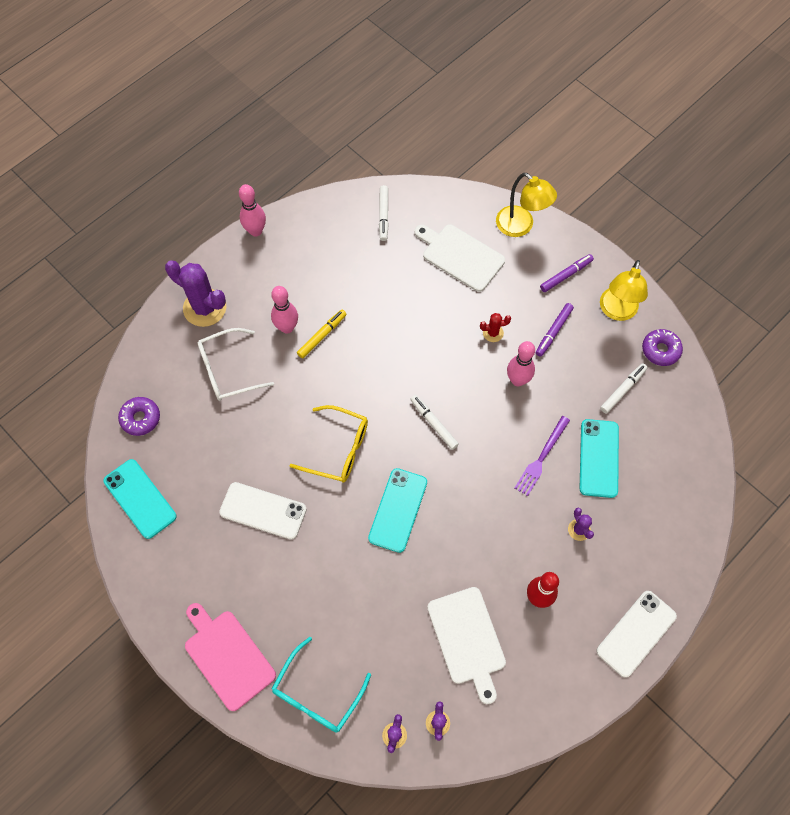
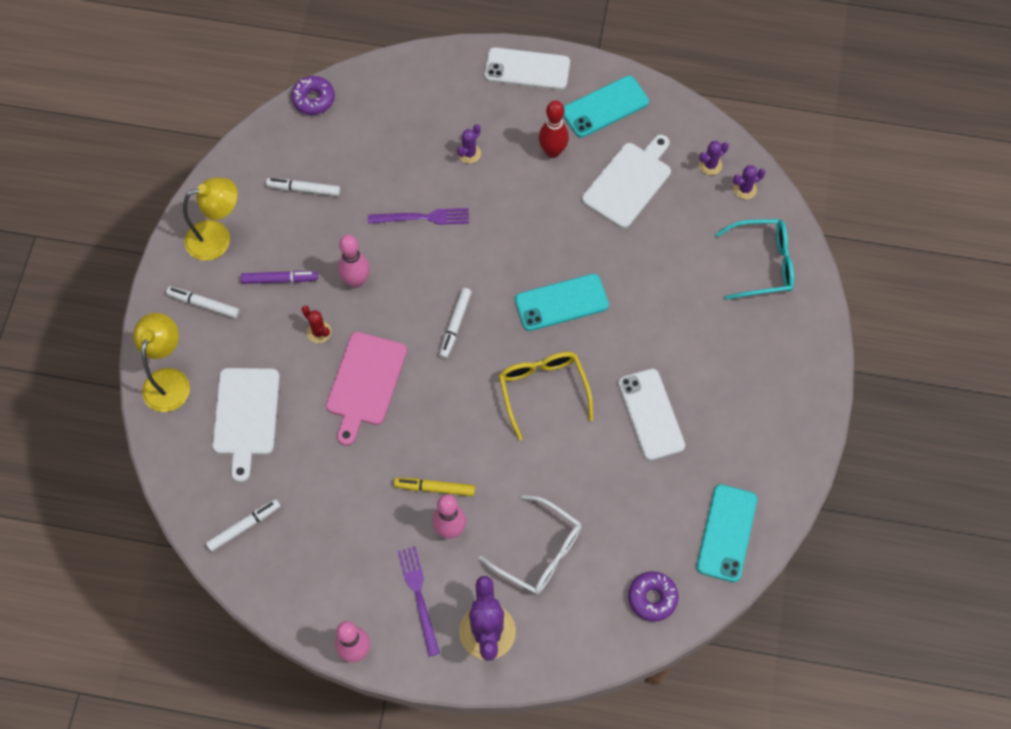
camera: 125 degrees left, 0 degrees up
pink cutting board [185,603,276,711] -> pink cutting board moved to [326,332,407,446]
purple marker [540,254,594,292] -> white marker [166,287,240,318]
turquoise phone [579,419,619,498] -> turquoise phone moved to [563,76,649,138]
purple donut [642,329,683,366] -> purple donut moved to [291,76,335,115]
none -> purple fork [398,546,440,657]

